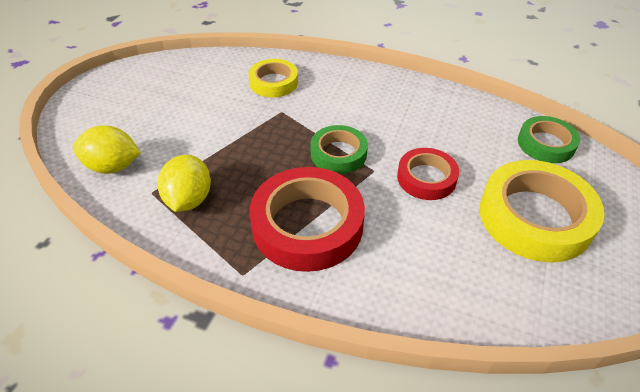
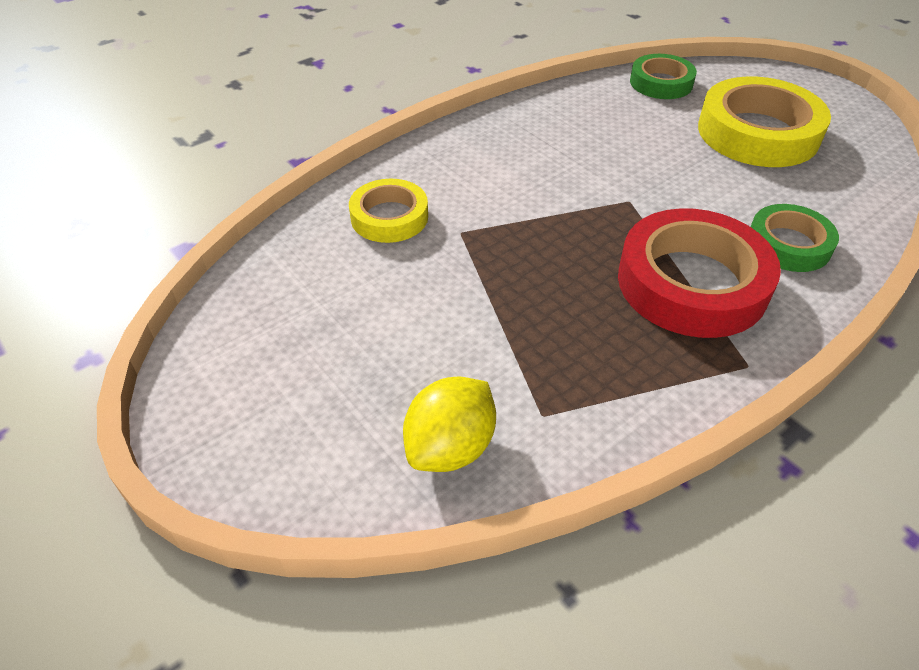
camera: 60 degrees left, 0 degrees up
yellow lemon [158,155,211,212] -> none
green tape [310,125,368,174] -> green tape moved to [751,204,839,272]
red tape [397,148,459,200] -> none

